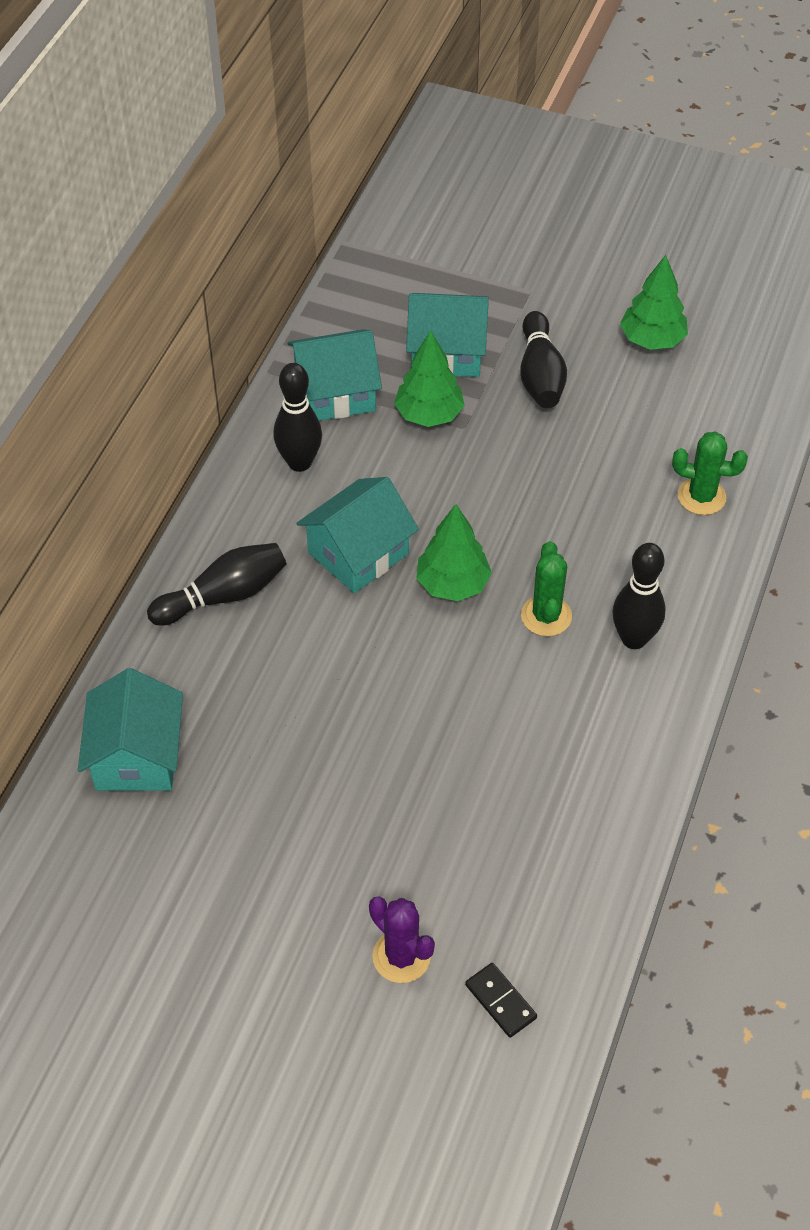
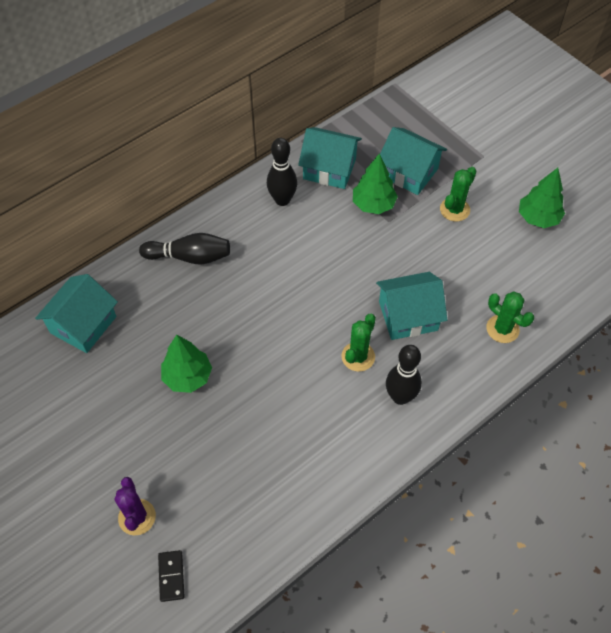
camera: 30 degrees right, 5 degrees up
turquoise house [297,477,419,593] -> turquoise house moved to [376,272,447,340]
green tree [416,504,492,601] -> green tree moved to [161,334,212,393]
black bowling pin [520,311,567,408] -> green cactus [440,167,476,222]

